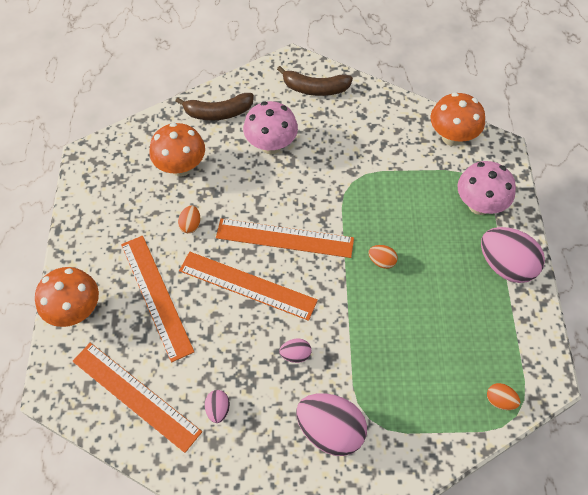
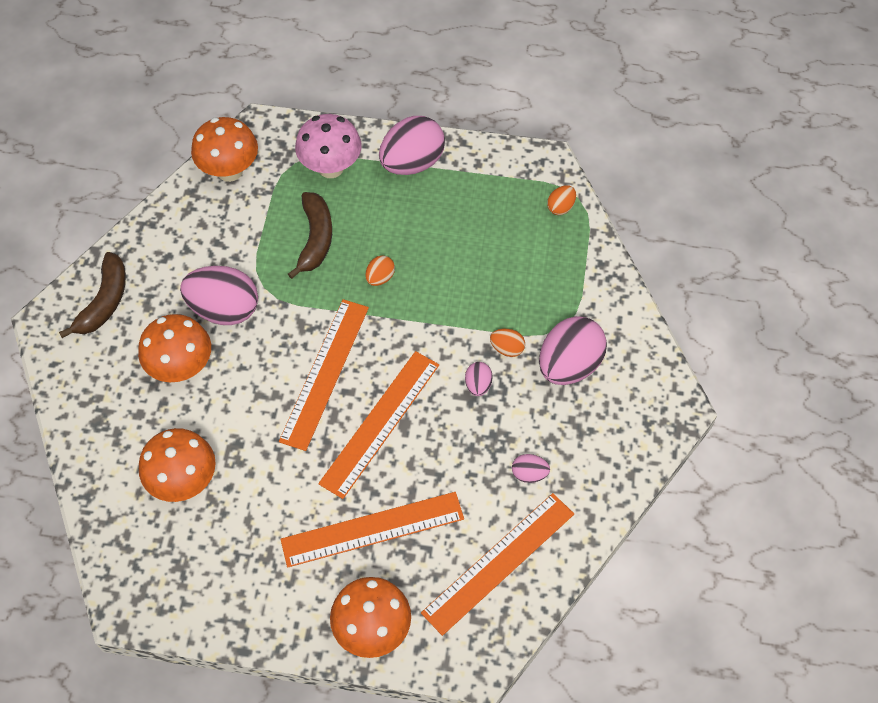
camera: 80 degrees left, 0 degrees up
brown banana [175,93,254,121] -> brown banana moved to [288,192,332,279]
orange egg [178,206,200,233] -> orange egg moved to [490,329,525,357]
pink mushroom [243,101,298,154] -> orange mushroom [138,314,211,382]
none -> pink egg [180,266,258,325]

